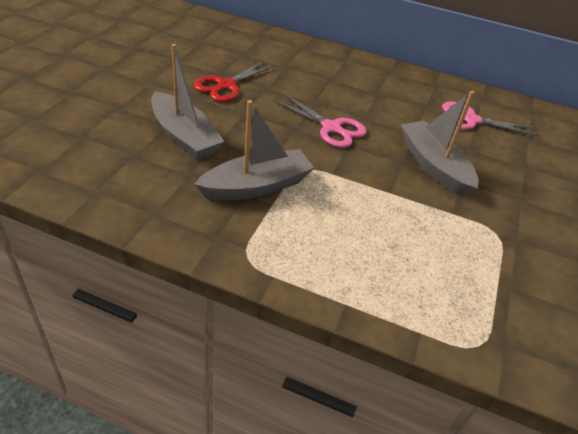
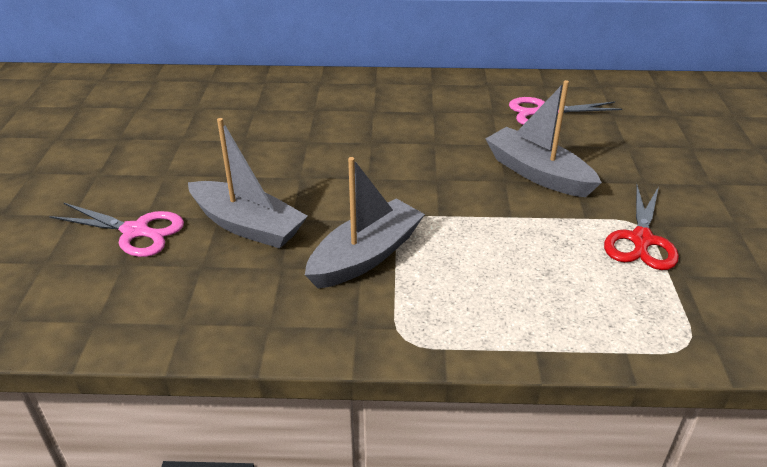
camera: 15 degrees left, 5 degrees down
red scissors [194,61,275,102] -> red scissors moved to [604,185,679,270]
pink scissors [274,94,367,148] -> pink scissors moved to [49,203,184,257]

